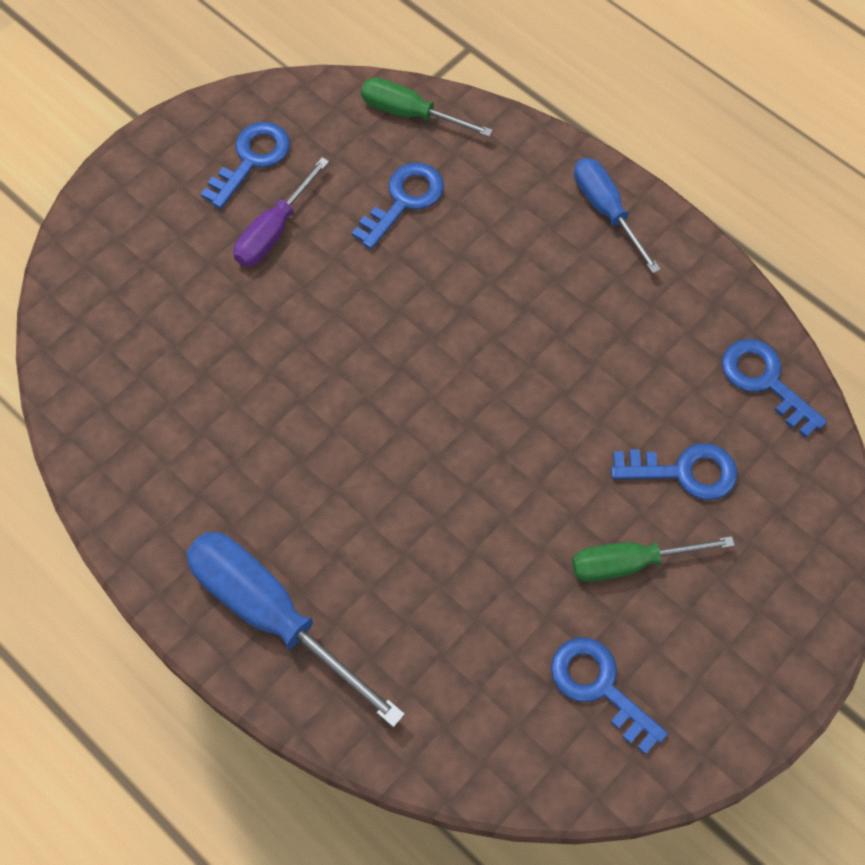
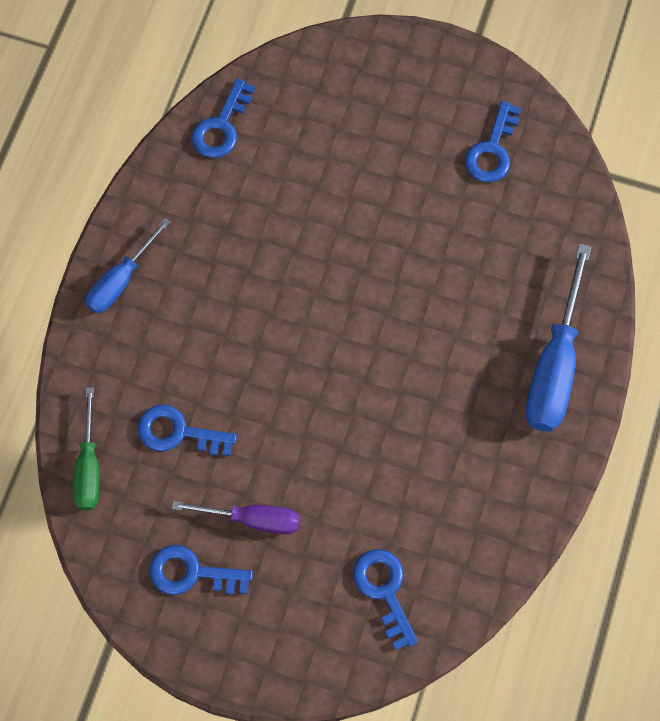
camera: 115 degrees left, 5 degrees up
green screwdriver [572,536,735,582] -> none
blue key [611,443,738,500] -> blue key moved to [353,549,418,650]

